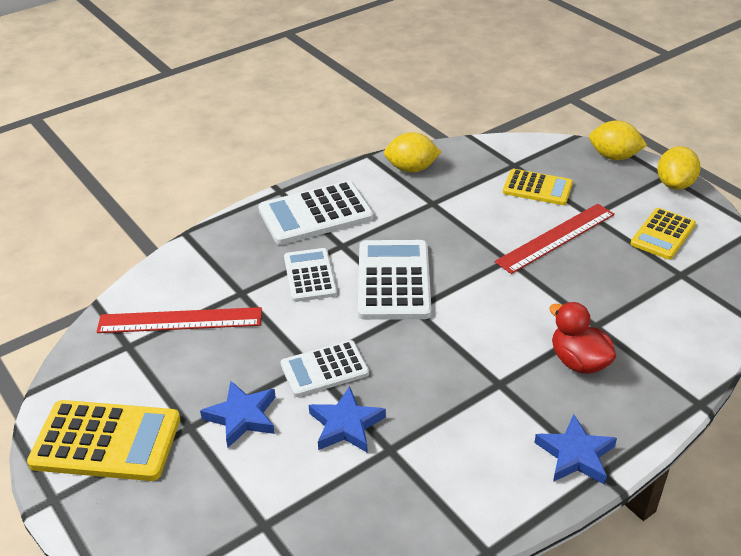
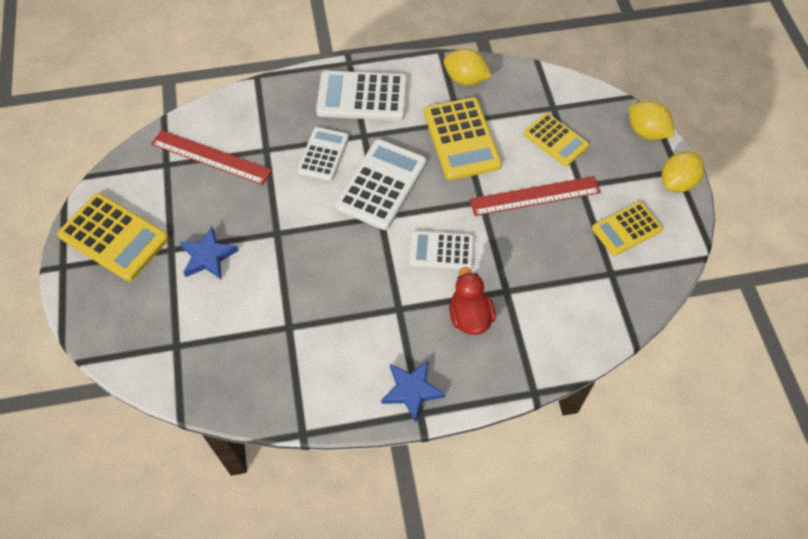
camera: 25 degrees right, 20 degrees up
white calculator [281,340,369,397] -> white calculator moved to [410,231,474,270]
blue star [309,386,386,452] -> none
none -> yellow calculator [424,97,502,180]

